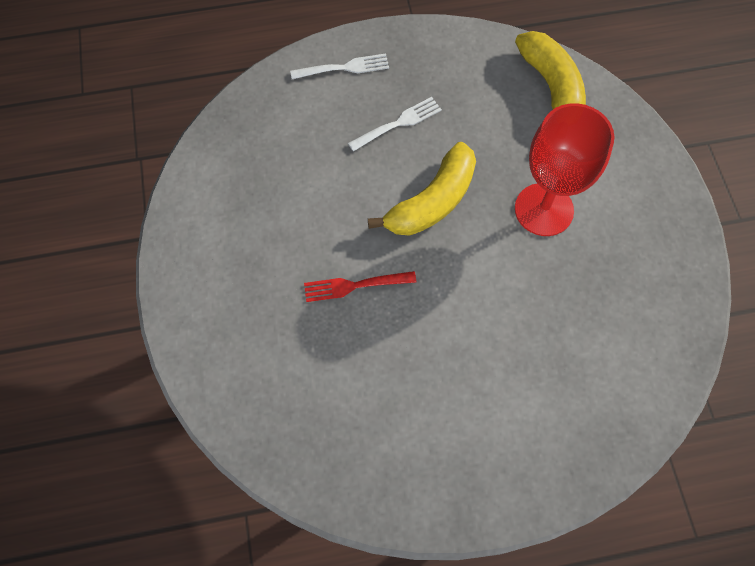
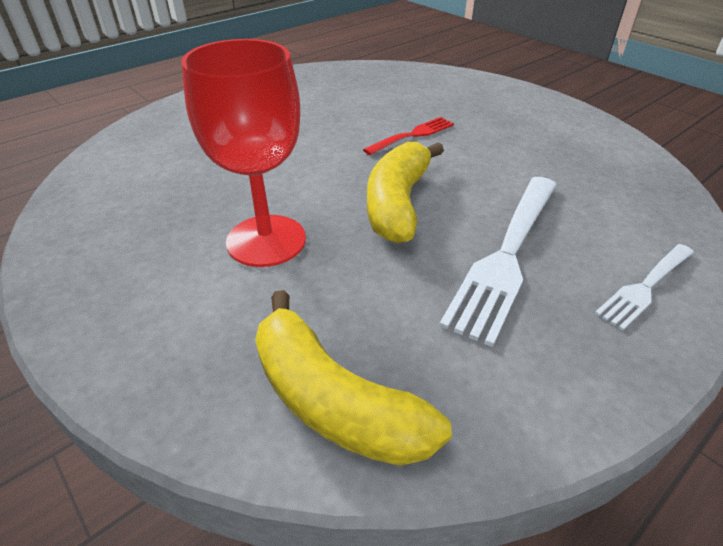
camera: 150 degrees right, 25 degrees down
white fork [348,97,442,152] -> white fork [439,177,557,347], size x1.80

